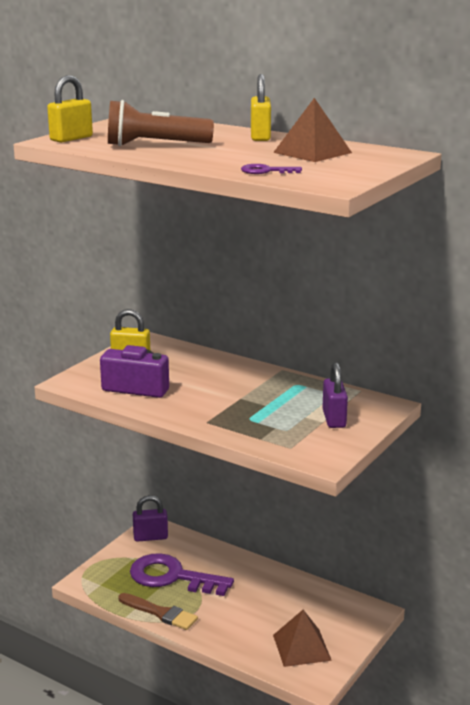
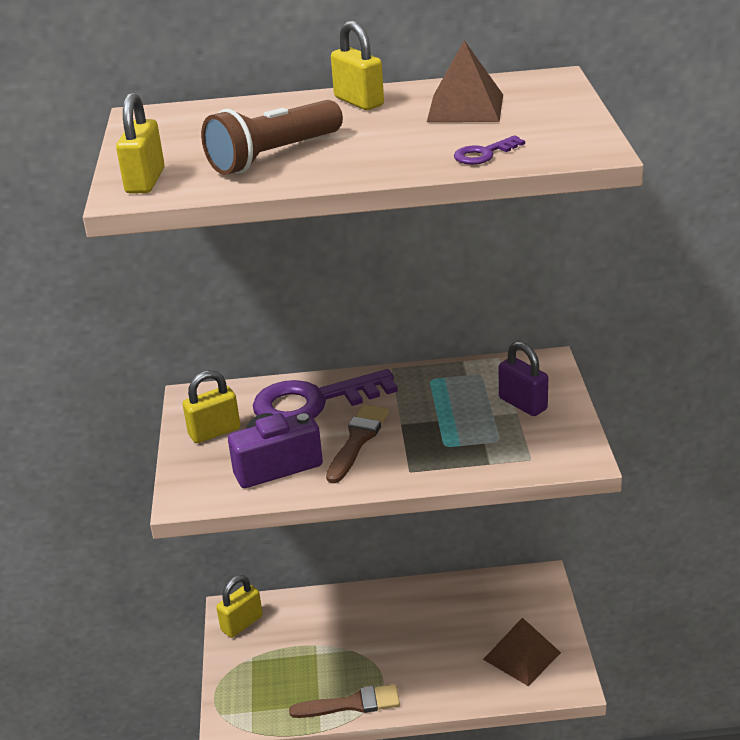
camera: 35 degrees left, 10 degrees up
purple key [130,553,234,596] -> purple key moved to [253,369,398,418]
purple padlock [133,495,168,542] -> yellow padlock [216,575,263,638]
none -> brown brush [326,404,389,483]

